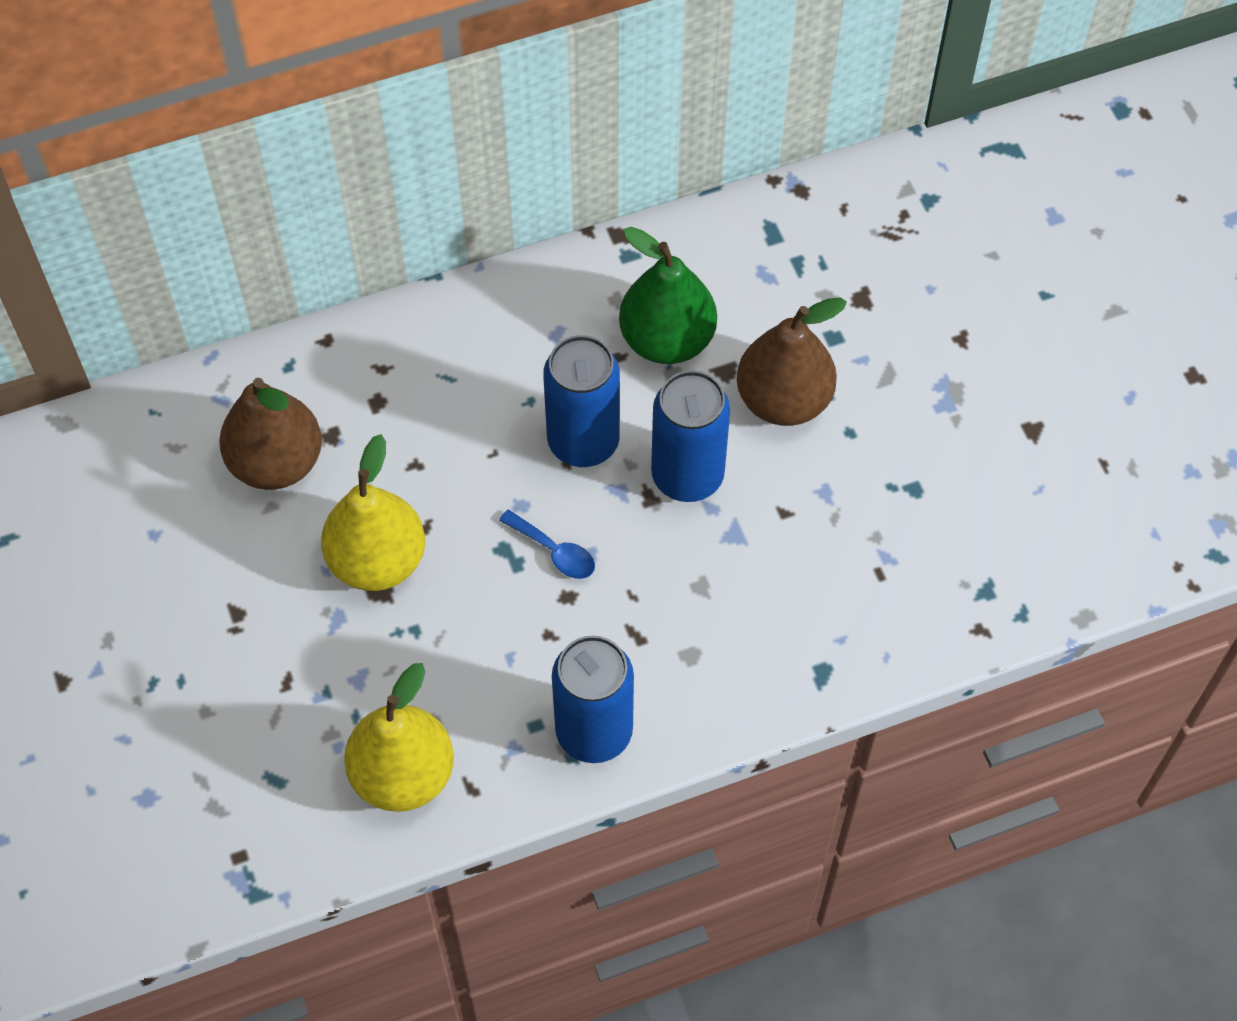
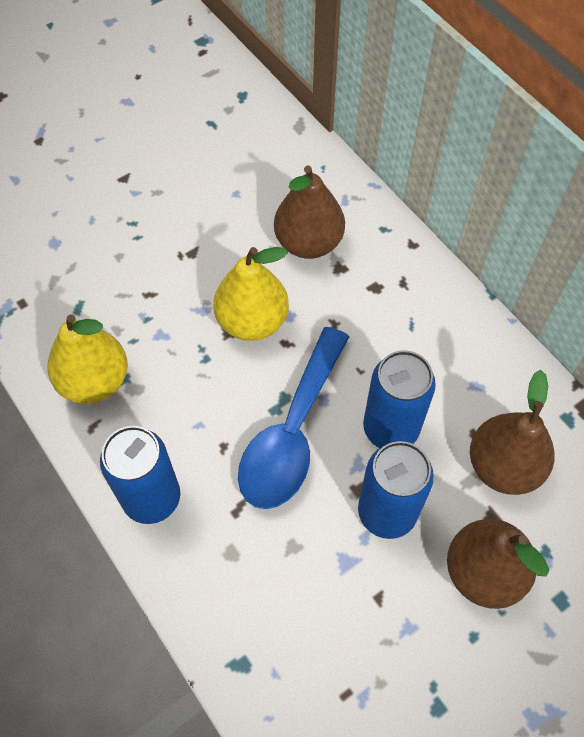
camera: 75 degrees right, 0 degrees up
blue spoon [499,510,595,579] -> blue spoon [238,327,349,509], size x2.44
green pear [619,227,717,364] -> brown pear [470,370,555,495]

